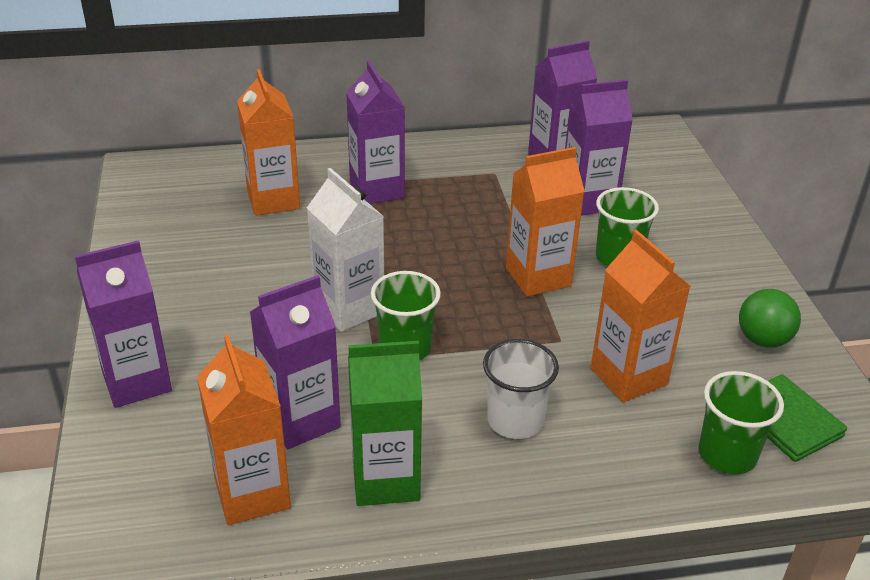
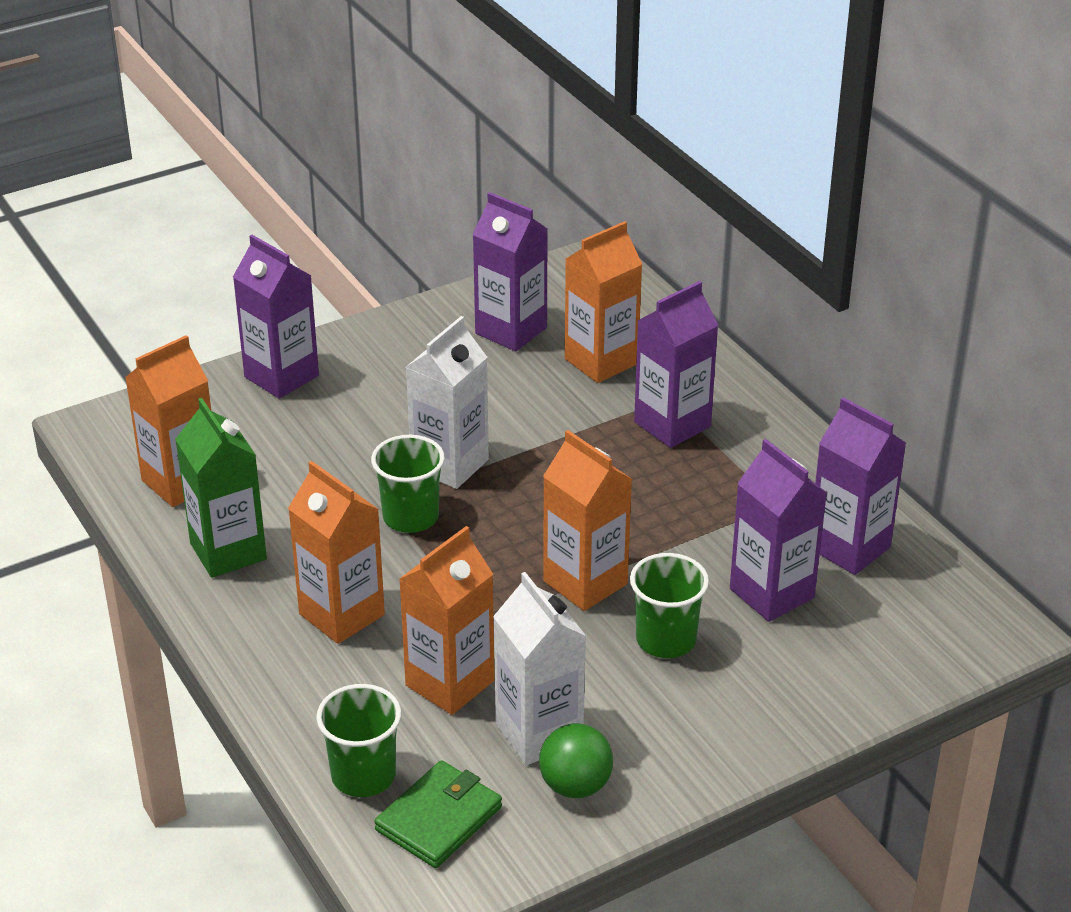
camera: 70 degrees right, 0 degrees up
purple carton [250,275,341,449] -> purple carton moved to [472,192,548,351]
white cup [483,339,559,439] -> orange carton [288,461,385,644]
none -> white carton [493,572,586,765]

